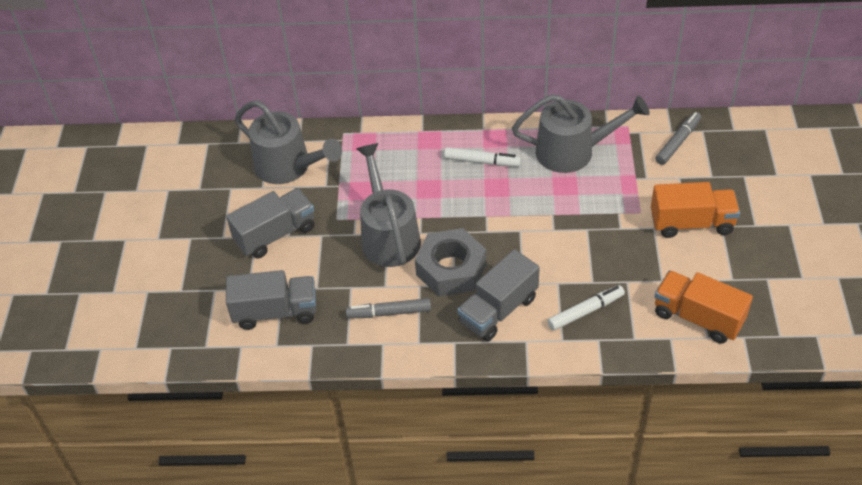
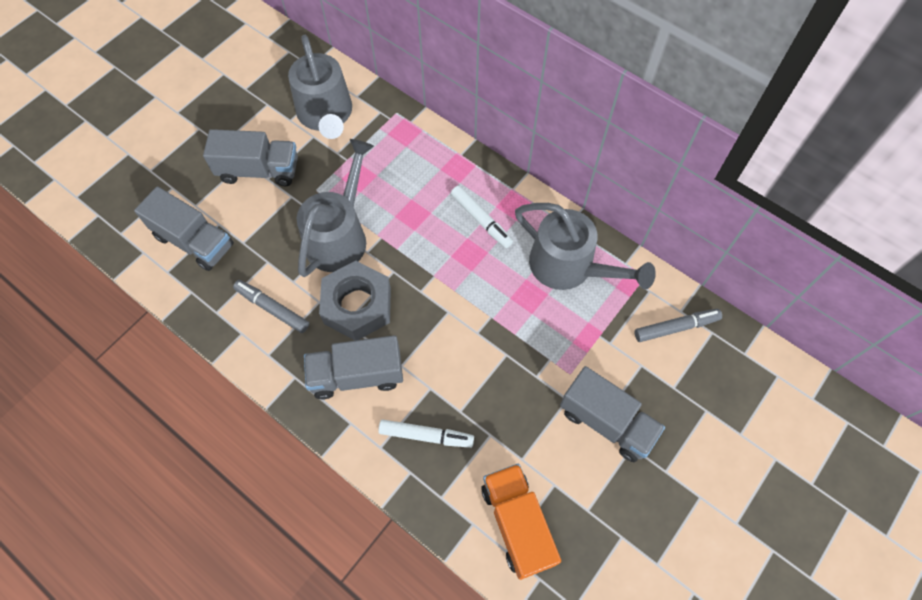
camera: 35 degrees right, 15 degrees up
orange truck [651,182,740,238] -> grey truck [560,366,665,462]

